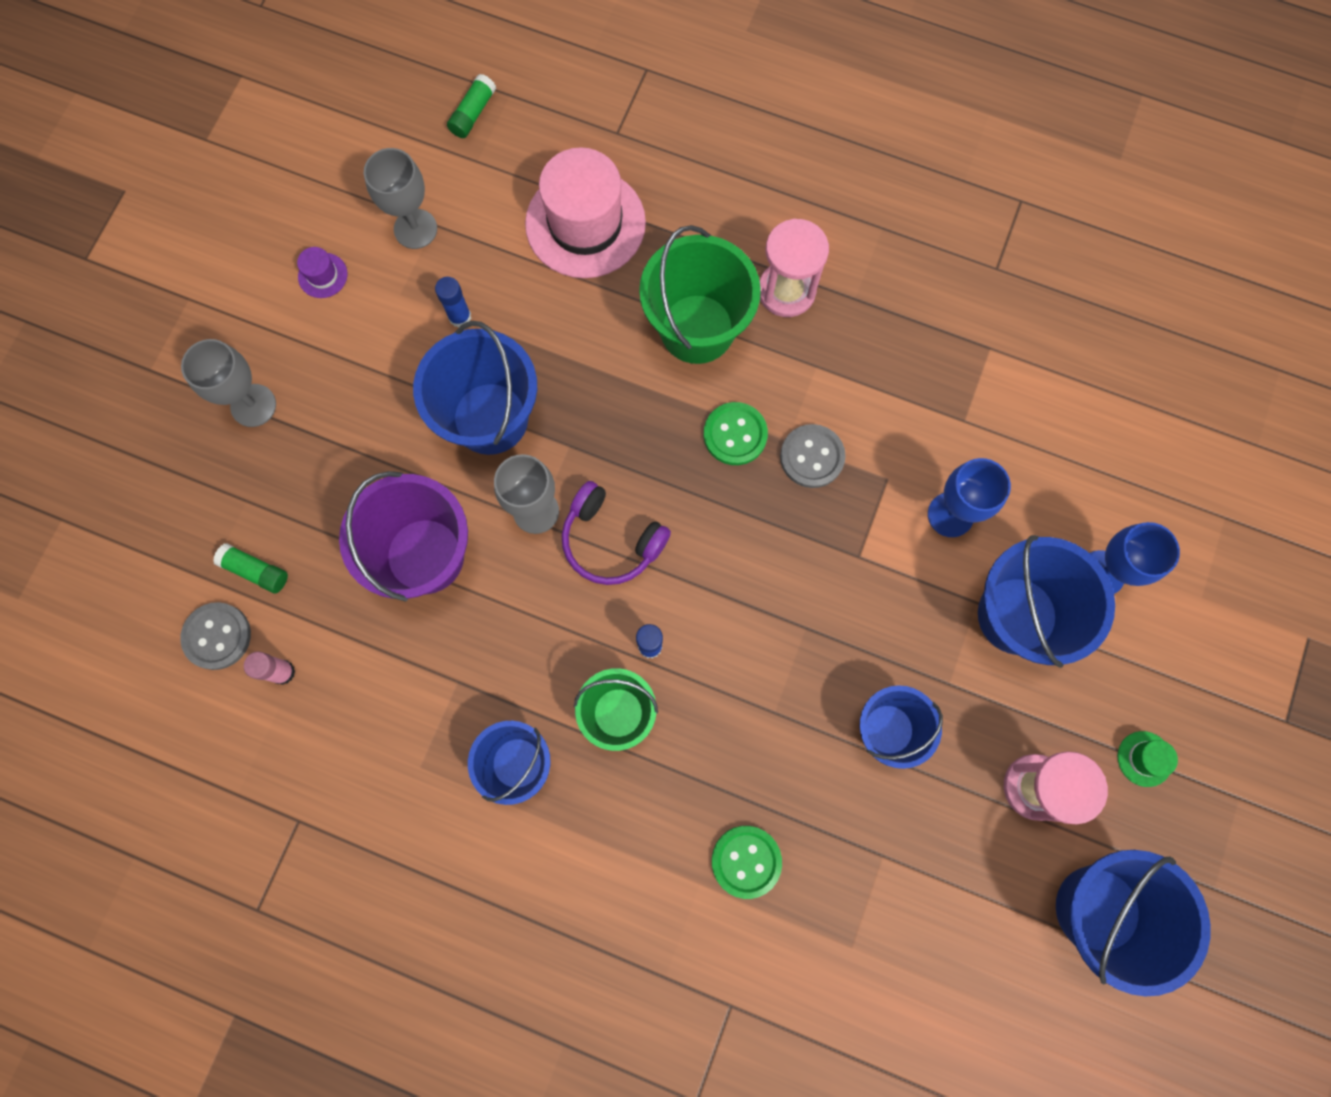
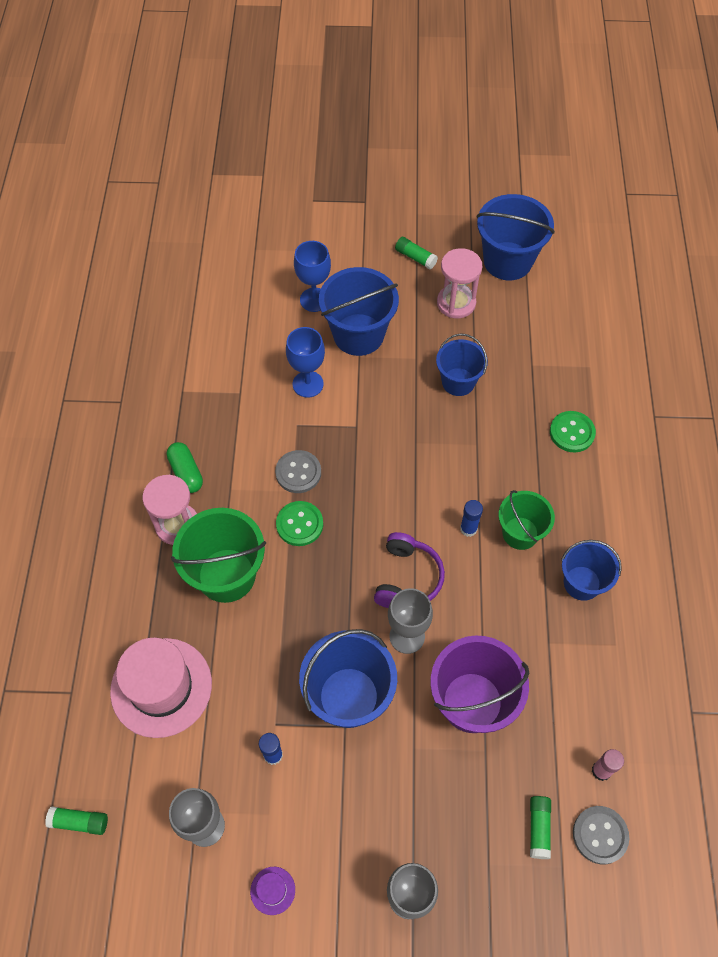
camera: 110 degrees left, 15 degrees down
green hat [1118,731,1178,787] -> green glue stick [395,237,438,269]
none -> green capsule [167,442,203,493]

